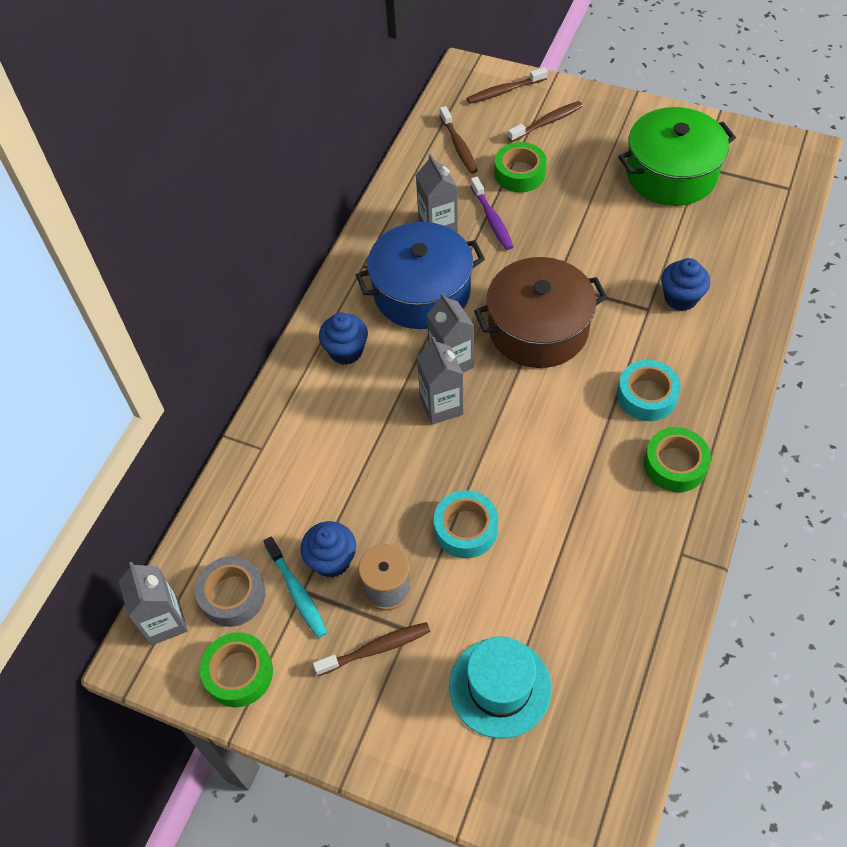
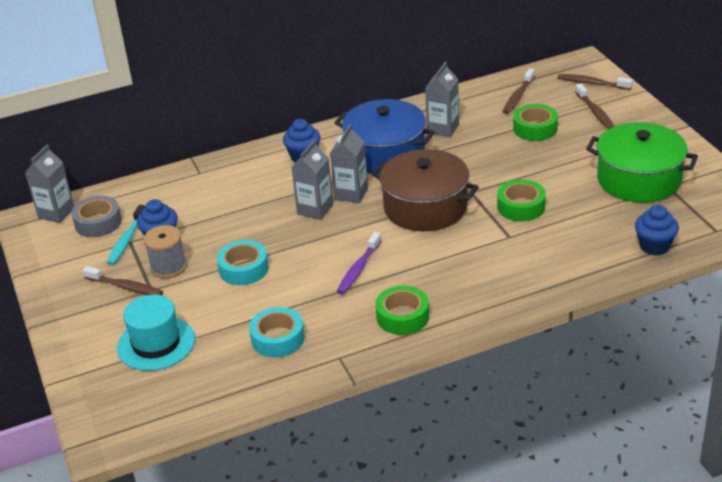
camera: 45 degrees right, 20 degrees down
green tape [200,632,273,707] -> green tape moved to [497,179,546,221]
purple toothbrush [470,177,513,250] -> purple toothbrush moved to [337,232,382,294]
brown toothbrush [508,101,583,142] -> brown toothbrush turned 60 degrees clockwise [575,83,614,129]
turquoise tape [617,360,681,421] -> turquoise tape moved to [249,307,305,357]
blue cupcake [661,258,710,311] -> blue cupcake moved to [635,205,679,256]

